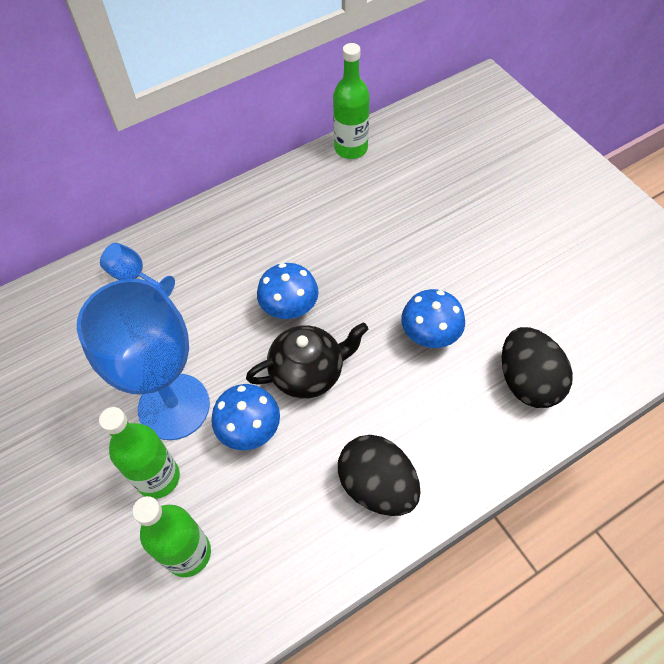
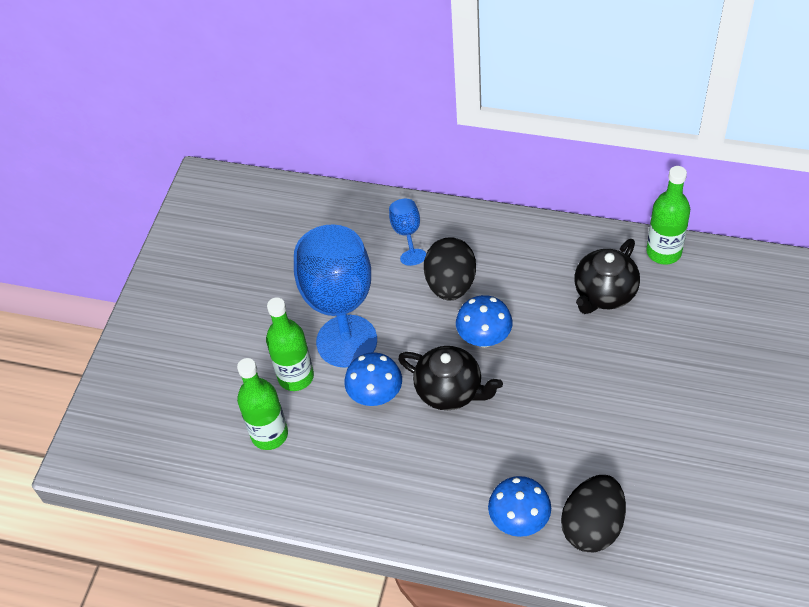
camera: 50 degrees right, 5 degrees down
black egg [338,435,421,516] -> black egg moved to [424,237,476,301]
blue mushroom [401,289,465,348] -> blue mushroom moved to [488,476,551,537]
none -> black teapot [574,239,640,314]

